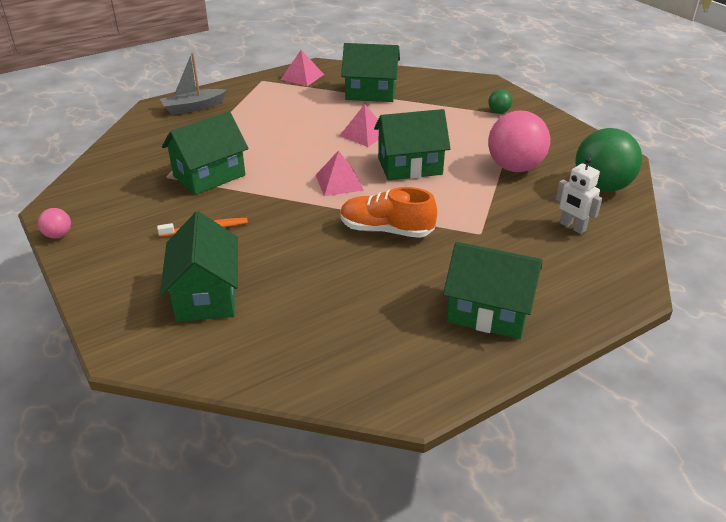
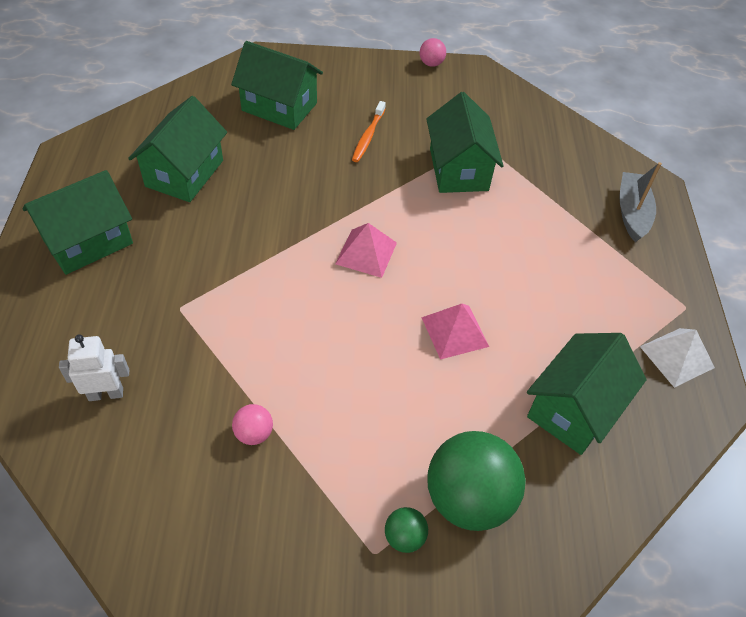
camera: 120 degrees right, 15 degrees up
pink pyramid [281,50,324,86] -> white pyramid [640,328,715,388]
orange shoe [340,187,437,238] -> none
green house [374,109,451,180] -> green house moved to [128,96,227,202]
pink ball [488,111,550,172] -> pink ball [232,404,273,445], size x0.45
green ball [575,128,642,192] -> green ball moved to [427,431,526,531]

